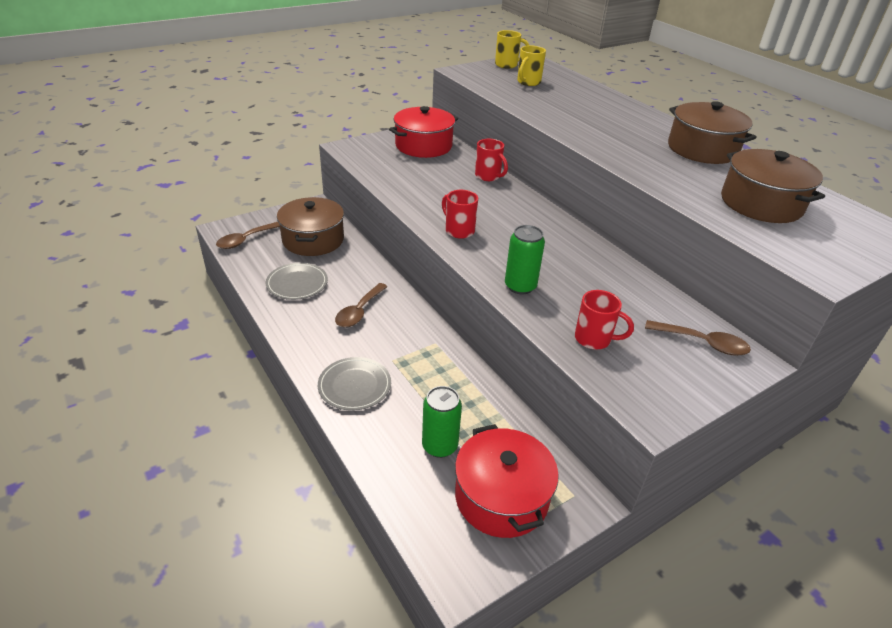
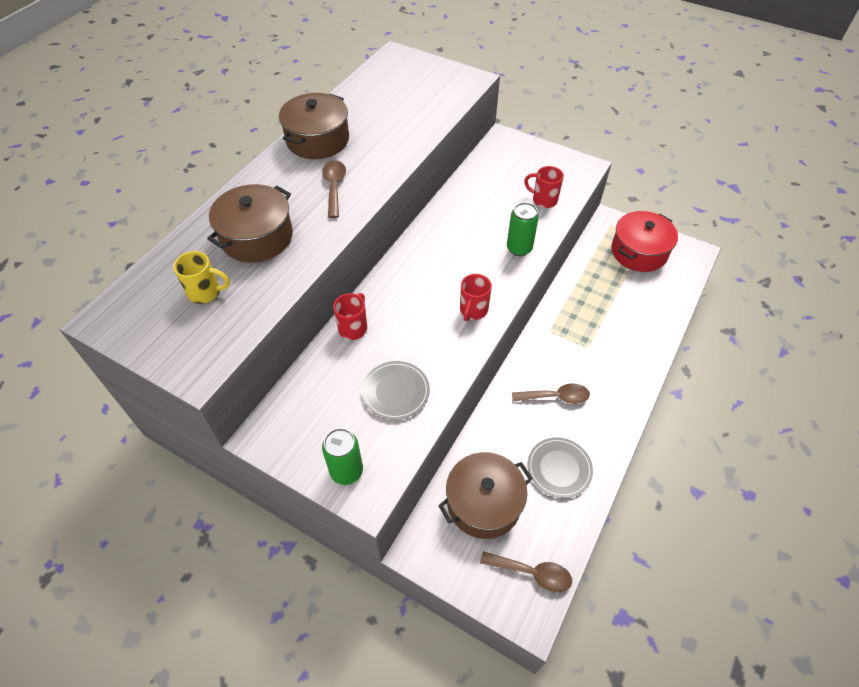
camera: 115 degrees left, 15 degrees up
grey plate [318,357,391,411] -> grey plate moved to [362,361,430,420]
red pot [389,106,458,158] -> none
green can [422,386,462,458] -> green can moved to [322,428,363,485]
yellow mug [495,30,530,69] -> none
red mug [575,290,634,350] -> red mug turned 60 degrees counterclockwise [524,166,564,208]
brown spoon [645,320,751,356] -> brown spoon moved to [322,160,346,218]
brown pot [721,149,825,223] -> brown pot moved to [207,184,293,263]

